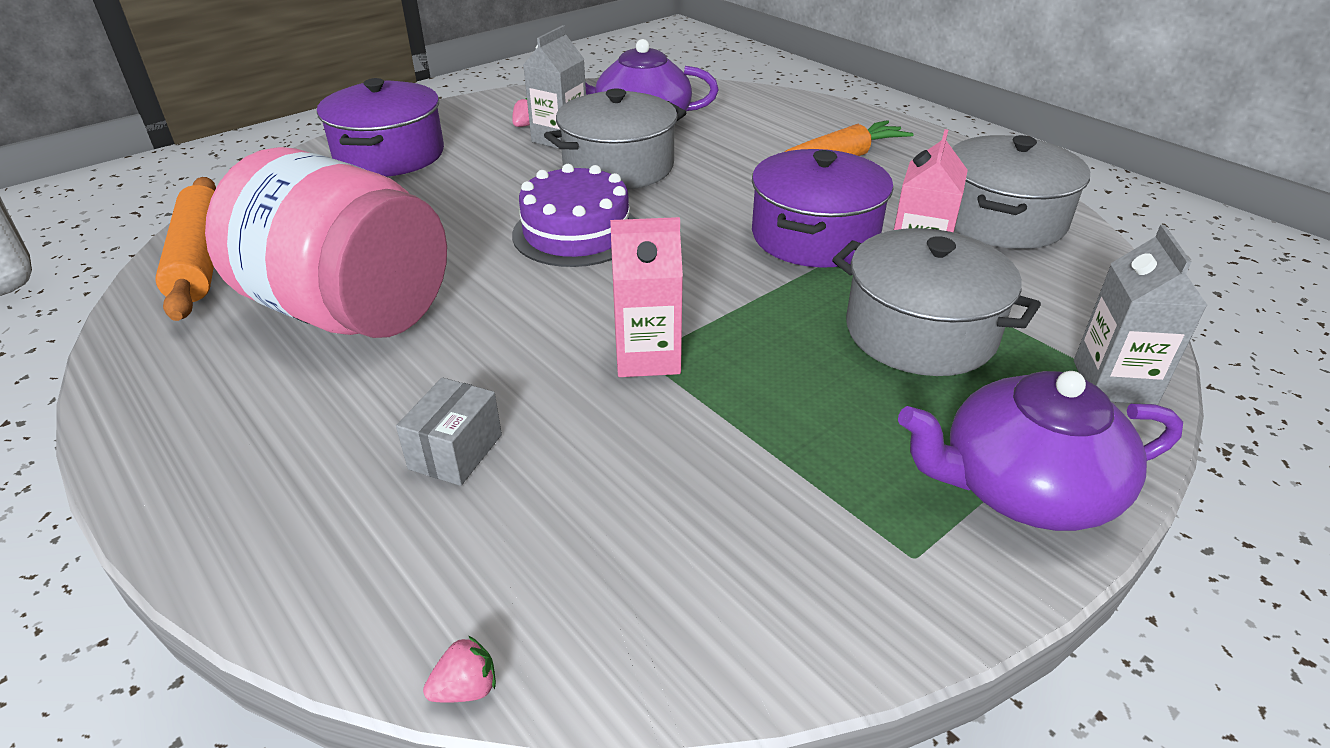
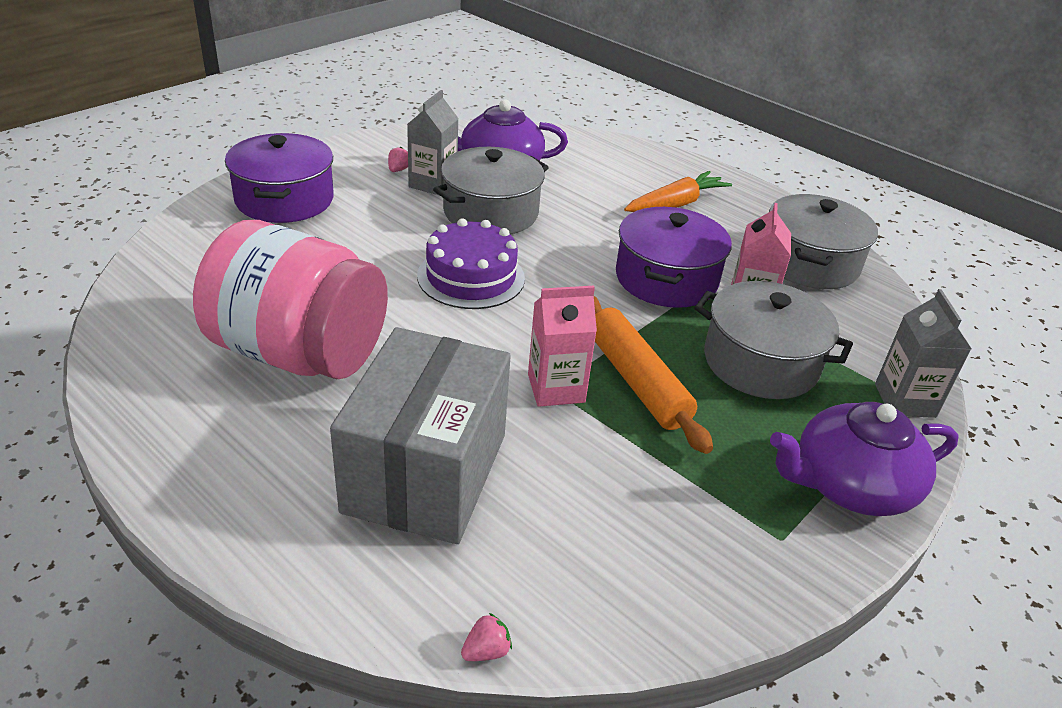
camera: 10 degrees left, 0 degrees up
orange rolling pin [155,177,216,321] -> orange rolling pin moved to [594,296,713,454]
grey box [396,377,502,486] -> grey box [330,327,511,544], size x2.49

